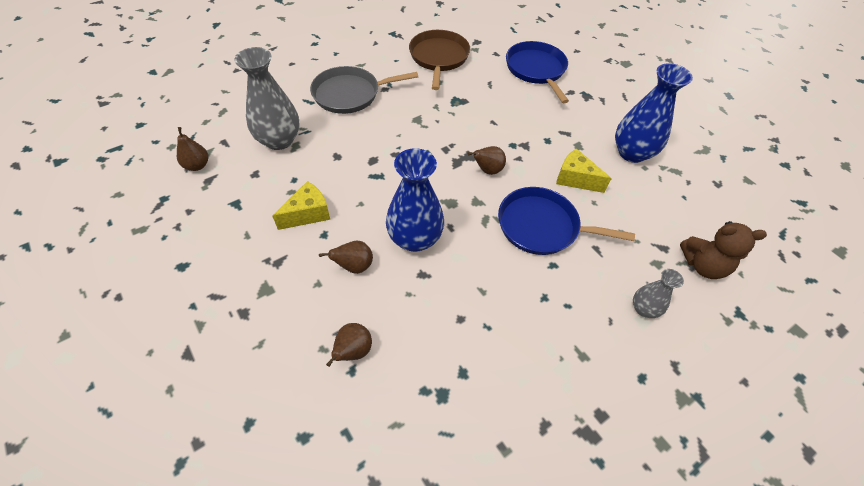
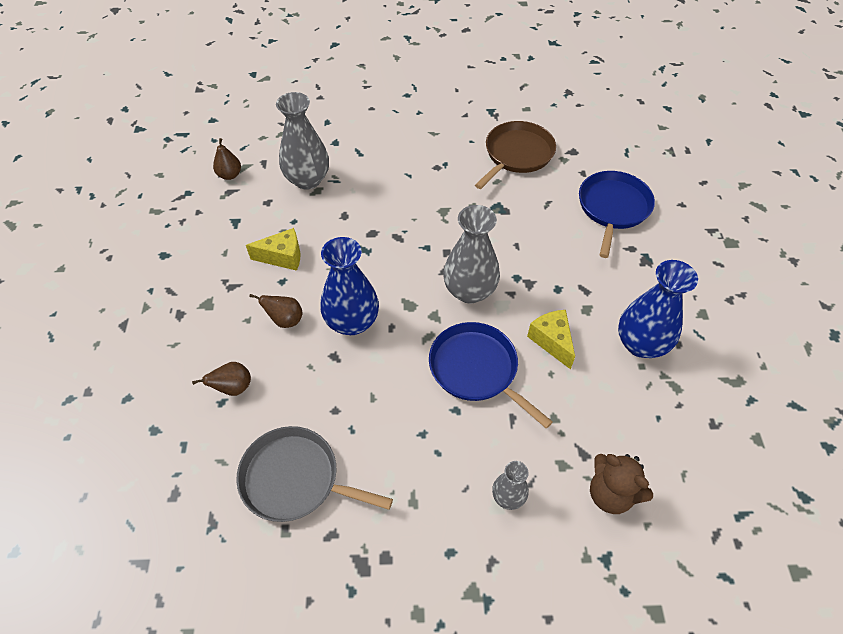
camera: 35 degrees right, 0 degrees up
grey pan [310,66,418,114] -> grey pan moved to [236,426,393,522]
brown pear [467,146,506,175] -> grey vase [443,205,500,303]

